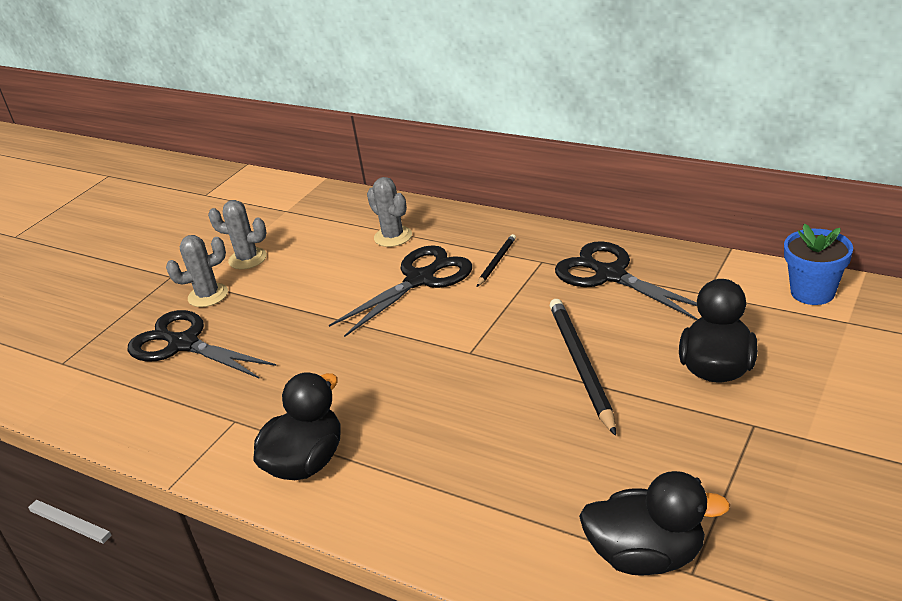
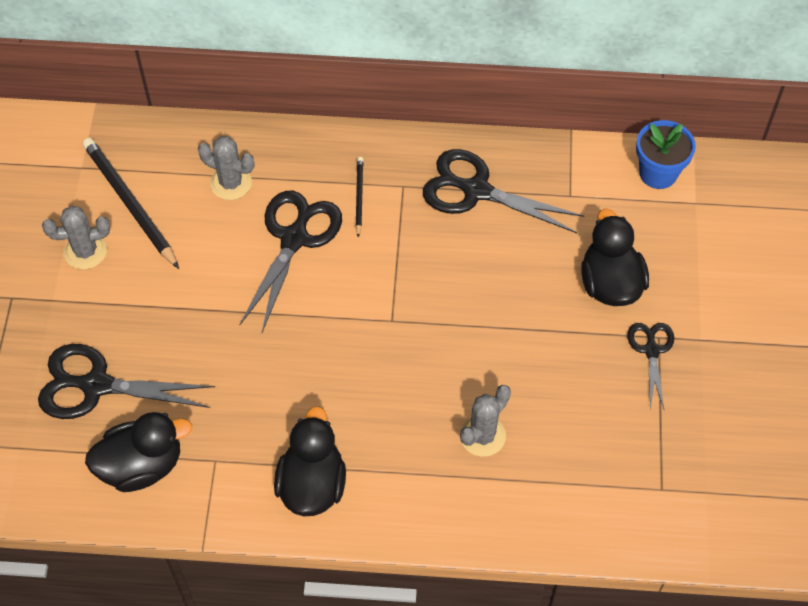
camera: 30 degrees left, 25 degrees up
grey cactus [166,235,228,307] -> grey cactus moved to [460,385,511,457]
black pencil [550,299,616,436] -> black pencil moved to [83,138,179,269]
black duck [579,471,730,576] -> black duck moved to [85,412,192,492]
none -> black scissors [627,323,674,410]

